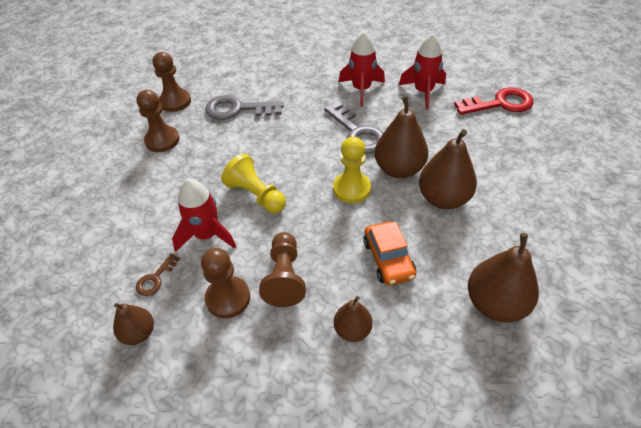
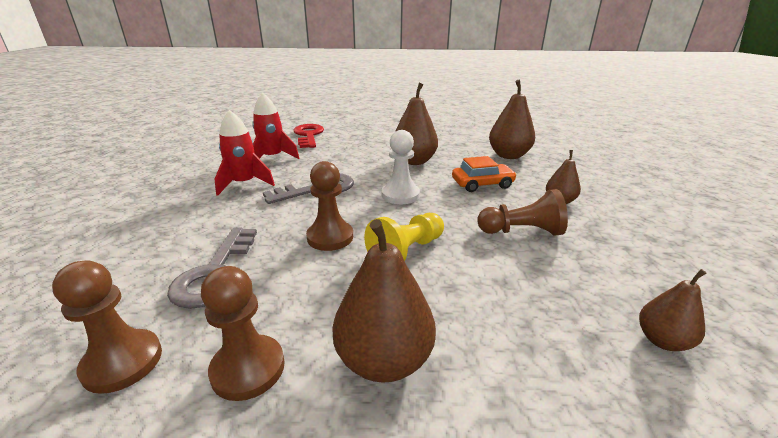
camera: 90 degrees left, 20 degrees down
brown key [136,253,180,296] -> none
red rocket [172,179,236,252] -> none
brown pawn [201,248,250,318] -> brown pawn moved to [306,161,353,251]
yellow pawn [333,137,371,203] -> white pawn [382,130,420,204]
brown pear [375,96,428,178] -> brown pear moved to [332,219,436,383]

